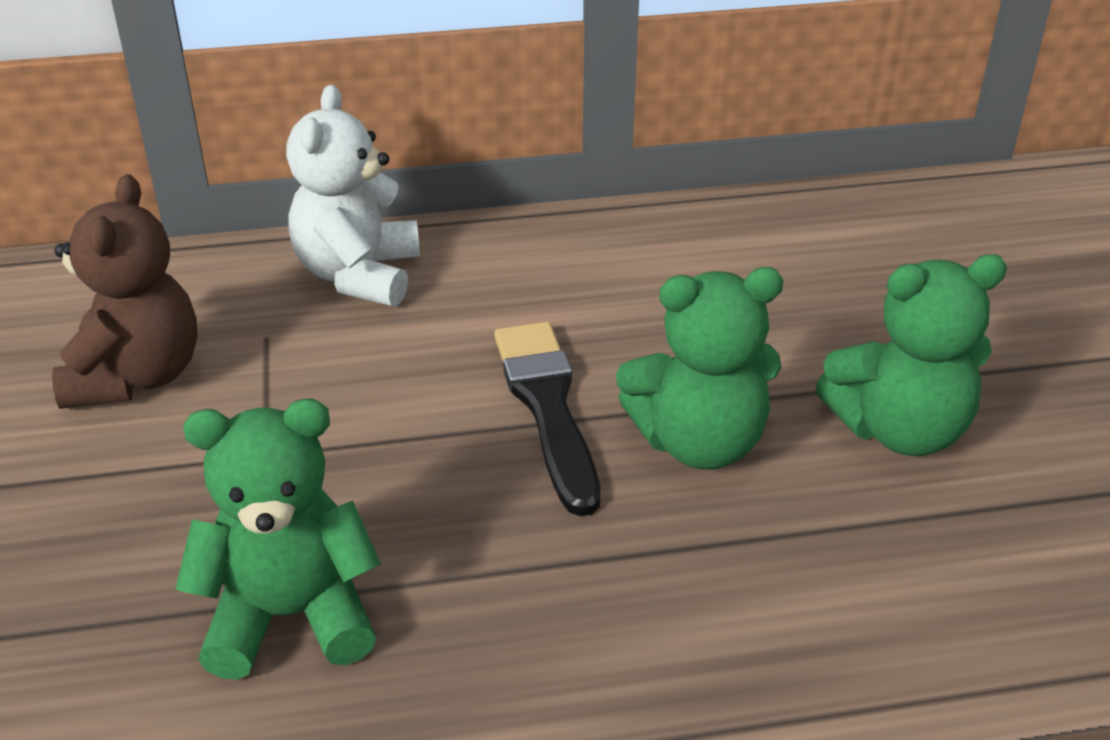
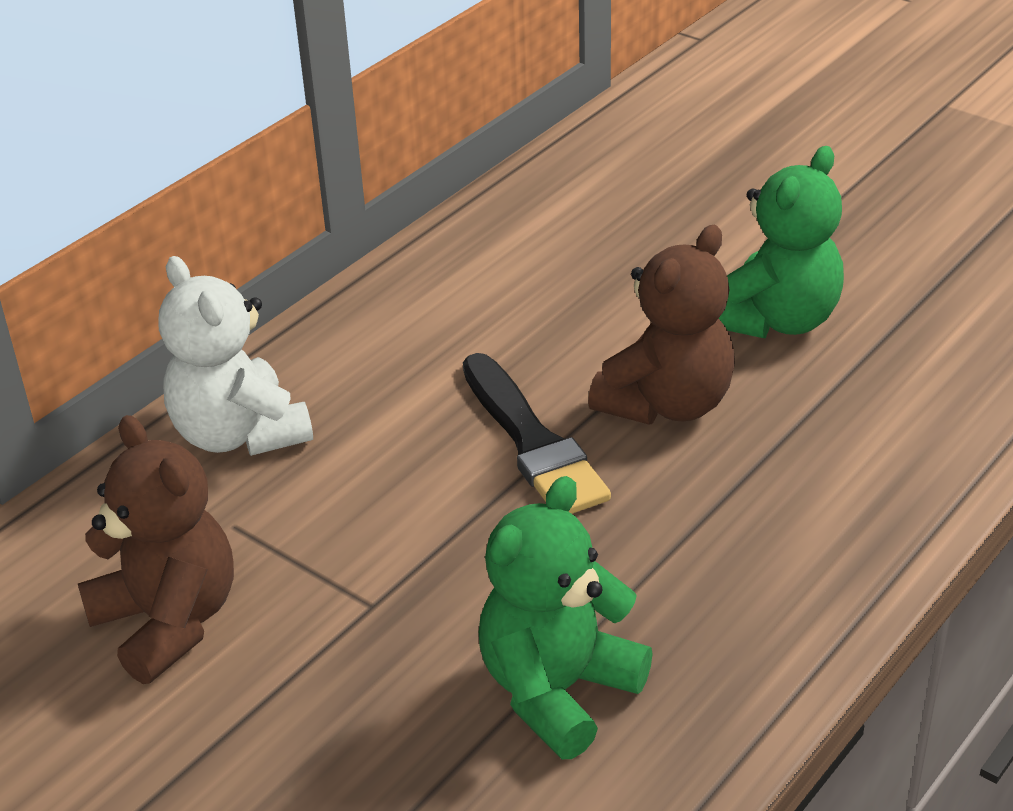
camera: 40 degrees left, 0 degrees up
black brush [494,322,600,516] -> black brush turned 150 degrees counterclockwise [463,353,611,514]
green teddy bear [616,267,783,470] -> brown teddy bear [588,225,735,424]

